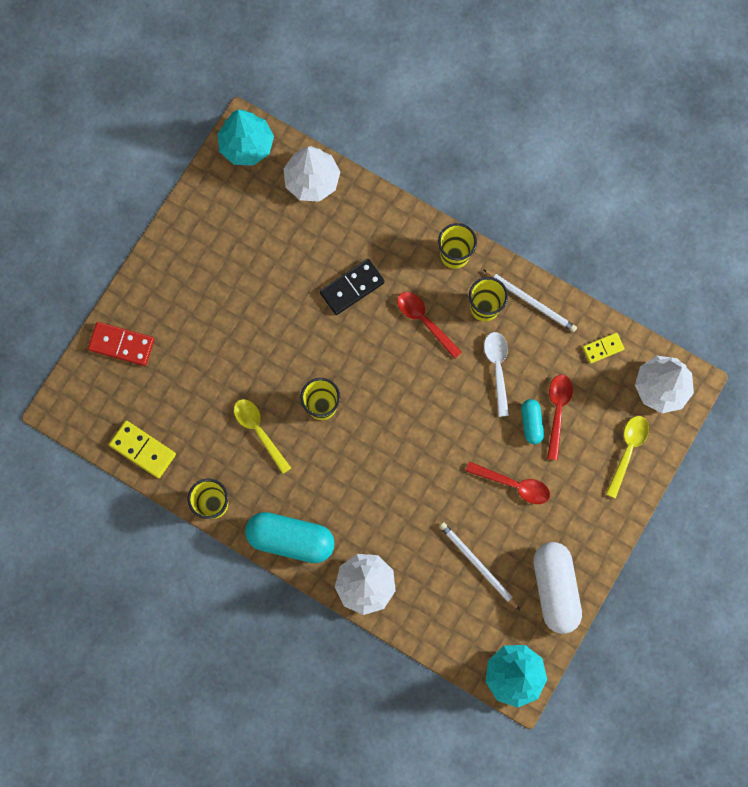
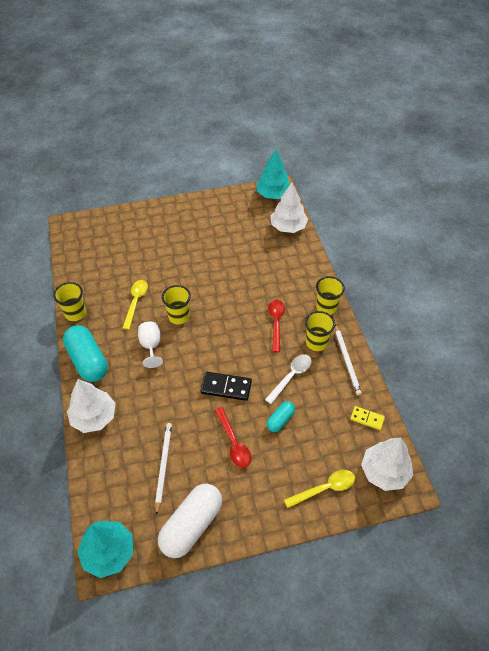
camera: 45 degrees right, 25 degrees down
red domino [88,322,155,366] -> none
yellow domino [109,421,176,478] -> none
black domino [320,259,385,315] -> black domino moved to [200,372,252,401]
red spoon [547,375,573,460] -> none
none -> white goblet [138,321,163,368]

